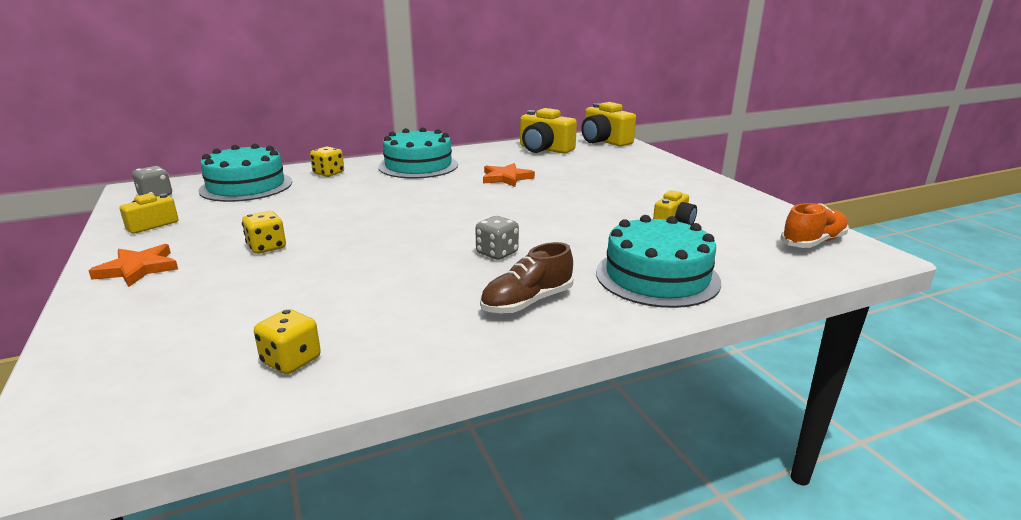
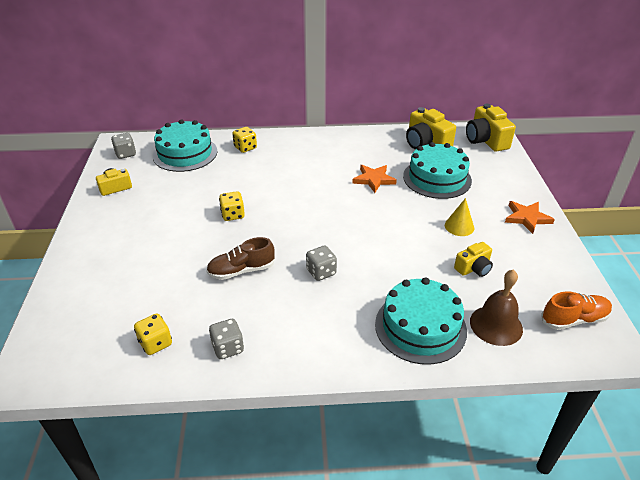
camera: 20 degrees right, 15 degrees up
orange star [89,244,178,287] -> orange star moved to [505,201,555,234]
yellow dice [242,211,286,254] -> yellow dice moved to [219,191,245,221]
turquoise cake [378,127,458,179] -> turquoise cake moved to [403,142,472,199]
brown shoe [480,242,574,314] -> brown shoe moved to [206,237,275,280]
none -> grey dice [209,319,244,359]
none -> yellow cone [445,198,474,236]
none -> brown bell [470,269,523,346]

